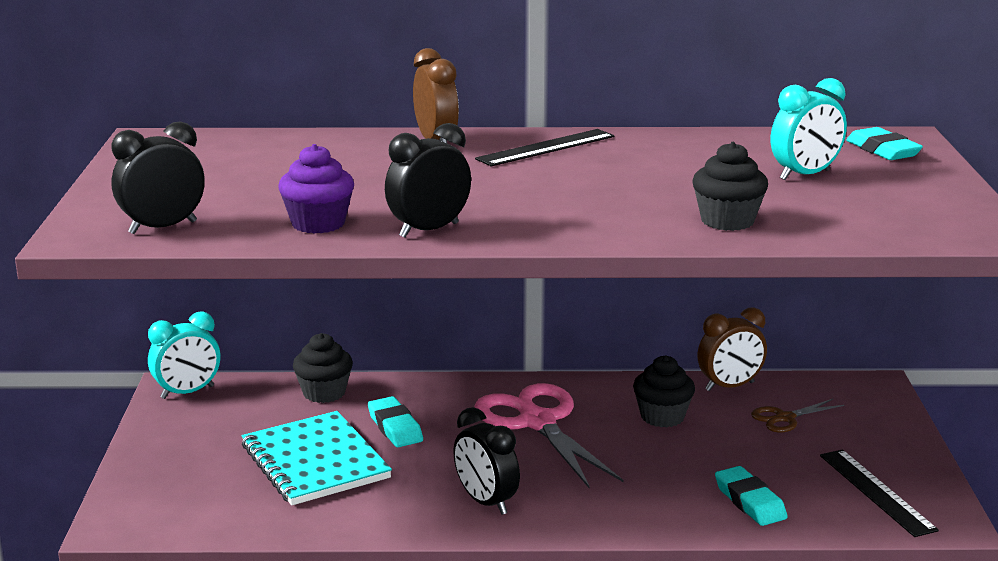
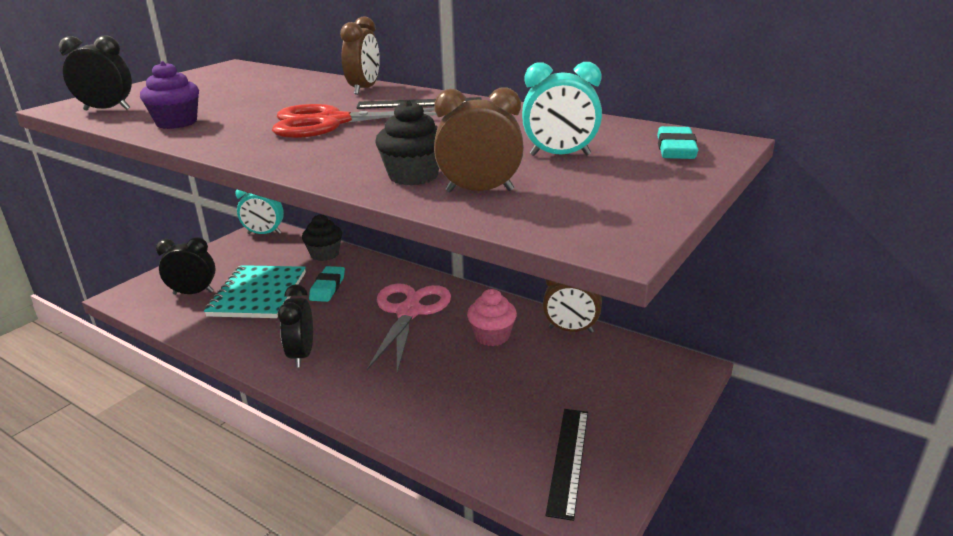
camera: 35 degrees right, 5 degrees up
black clock [385,123,471,238] -> black clock moved to [156,237,216,295]
black cupcake [633,355,695,428] -> pink cupcake [467,289,517,346]
turquoise eraser [715,466,788,526] -> none
brown scissors [751,399,844,433] -> none
none -> red scissors [272,104,437,138]
none -> brown clock [434,87,524,193]

